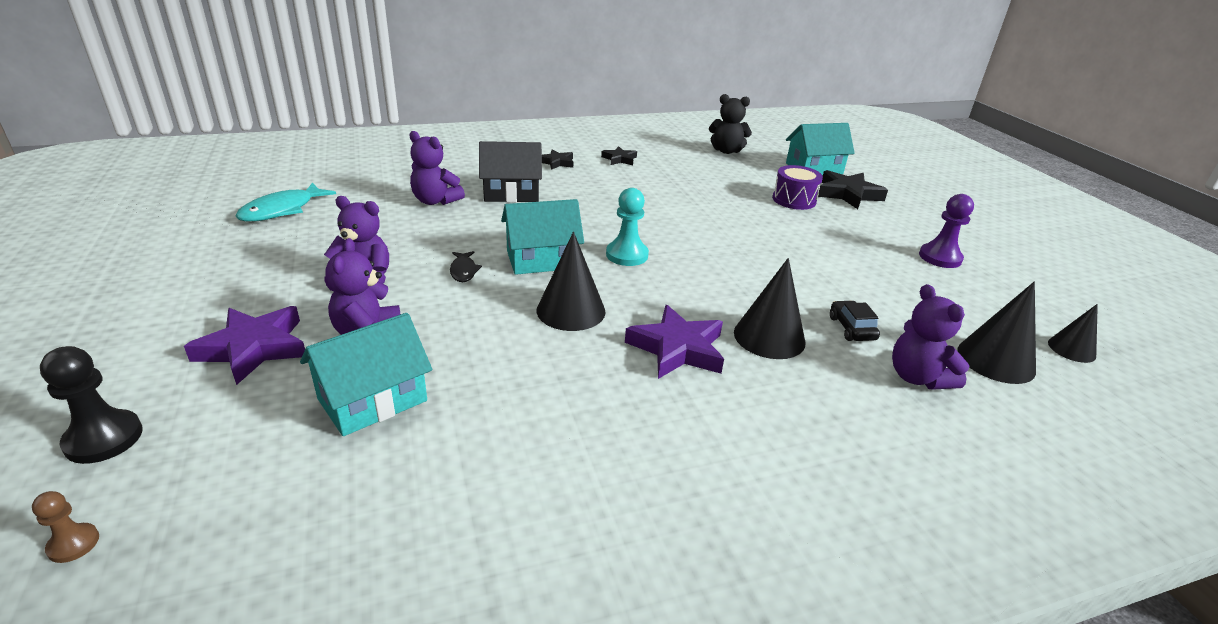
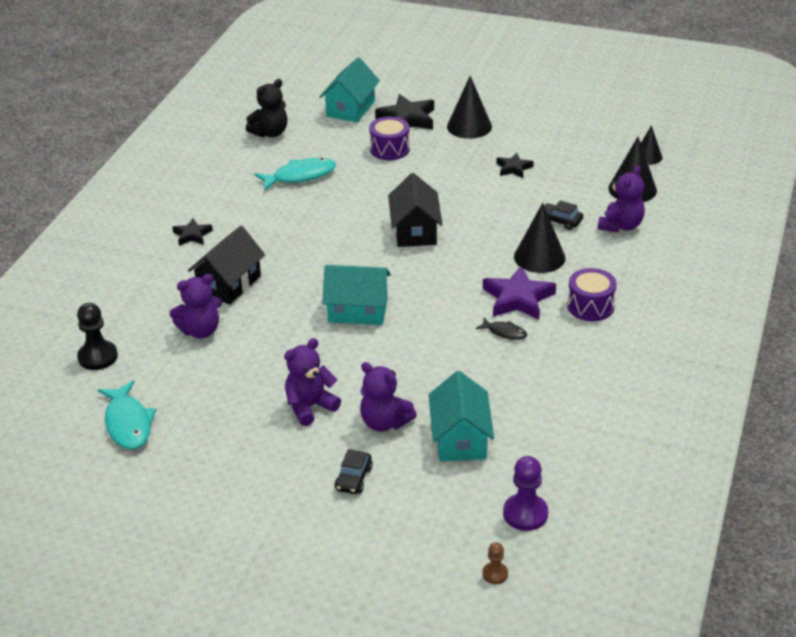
camera: 50 degrees left, 5 degrees up
black pawn [40,346,143,464] -> black pawn moved to [77,303,118,370]
purple star [184,306,305,385] -> black car [334,449,373,494]
black fish [450,251,482,282] -> black fish moved to [476,318,527,340]
turquoise house [501,199,584,275] -> turquoise house turned 75 degrees clockwise [322,265,391,325]
black cone [537,232,605,331] -> black cone moved to [447,76,492,139]
black star [601,146,637,165] -> black star moved to [496,153,534,178]
turquoise pawn [606,188,649,266] -> none
purple teddy bear [892,284,969,390] -> purple teddy bear turned 75 degrees counterclockwise [598,166,645,232]
purple pawn [919,194,974,268] -> purple pawn moved to [503,456,548,531]
none -> turquoise fish [255,158,336,191]
none -> black house [388,173,443,247]
none -> purple drum [567,268,617,321]

